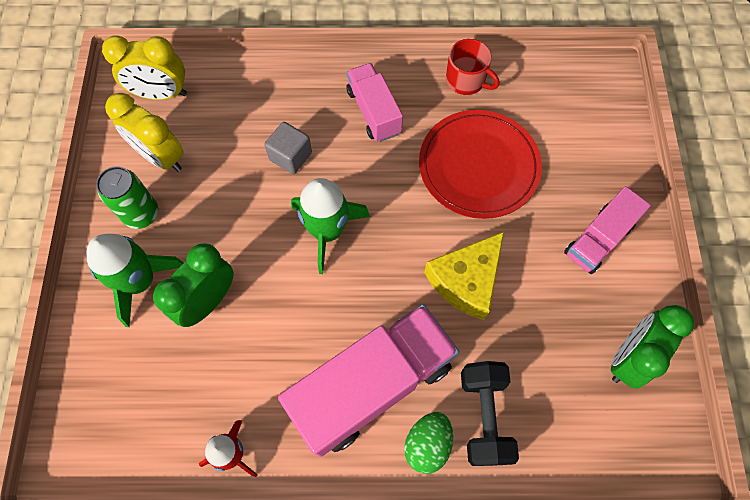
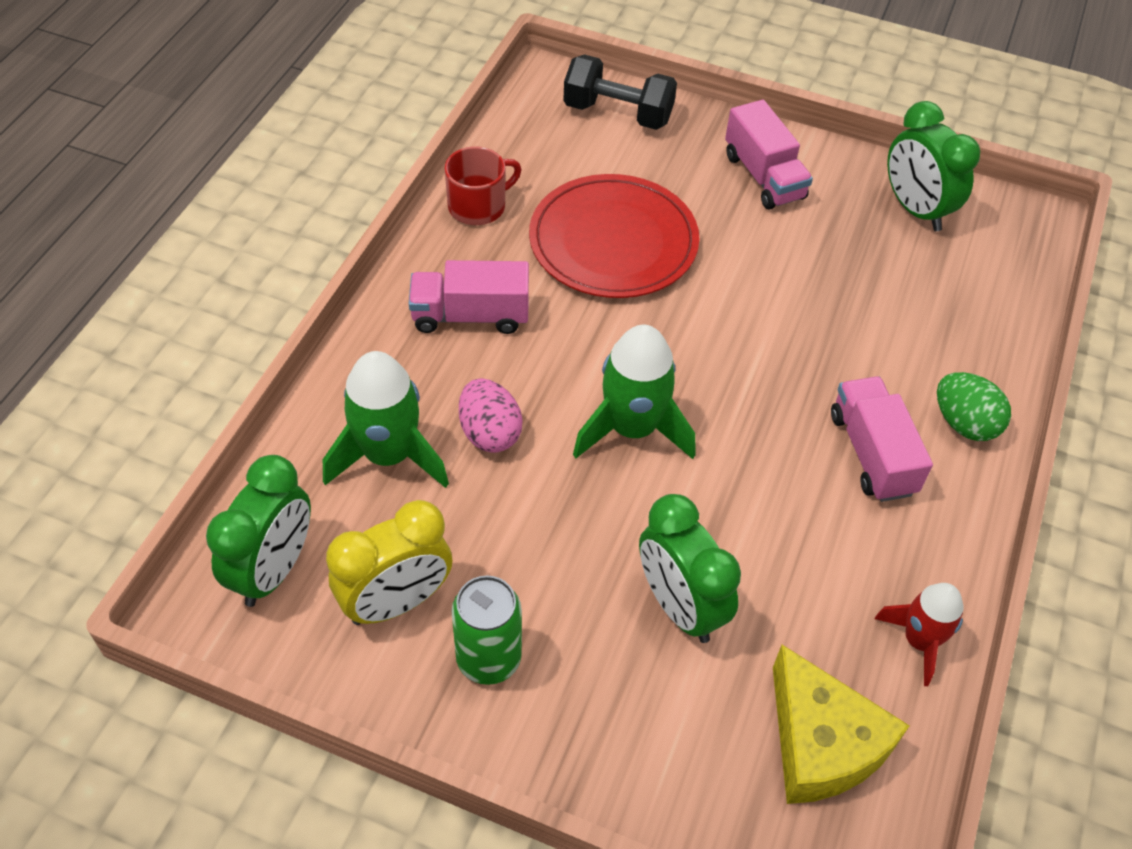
camera: 70 degrees left, 15 degrees down
green rocket [87,234,184,327] -> green rocket moved to [323,351,449,488]
yellow clock [102,36,187,100] -> green clock [206,455,311,607]
grey cube [264,122,312,174] -> pink egg [459,378,523,453]
pink truck [278,304,459,457] -> pink truck [831,377,933,502], size x0.56
yellow cheese [424,232,504,320] -> yellow cheese moved to [773,645,910,804]
black dumbbell [461,361,519,466] -> black dumbbell moved to [563,54,677,130]

